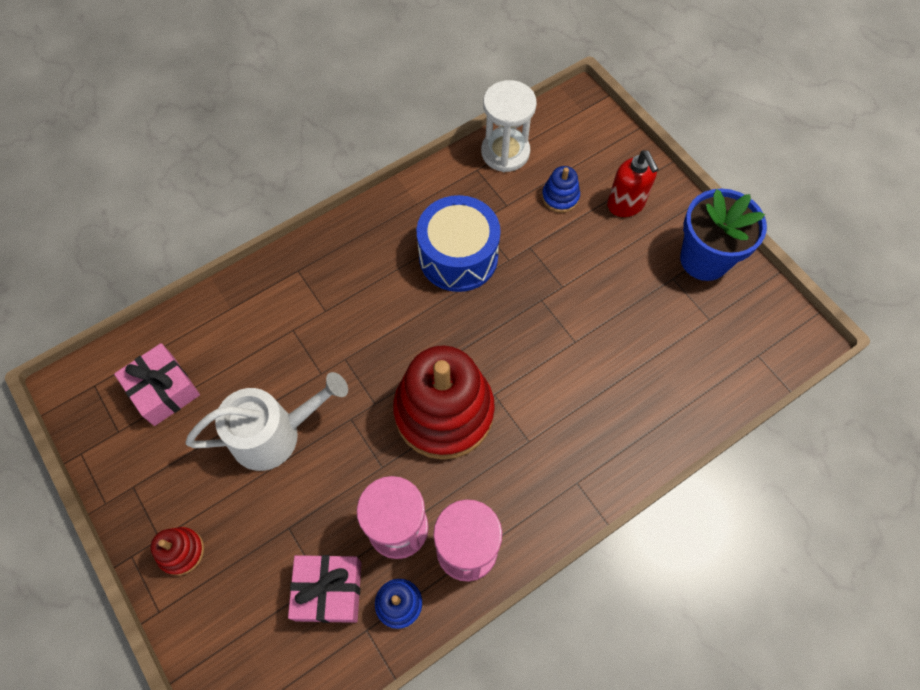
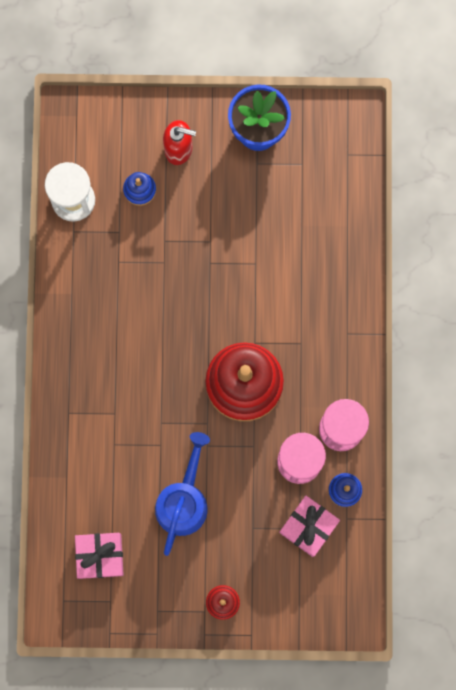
camera: 55 degrees left, 15 degrees up
white watering can [186,372,348,471] -> blue watering can [155,432,210,556]
blue drum [417,195,501,292] -> none

